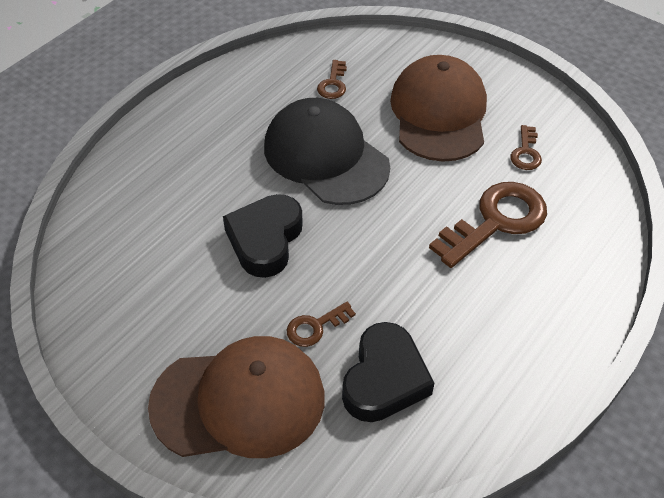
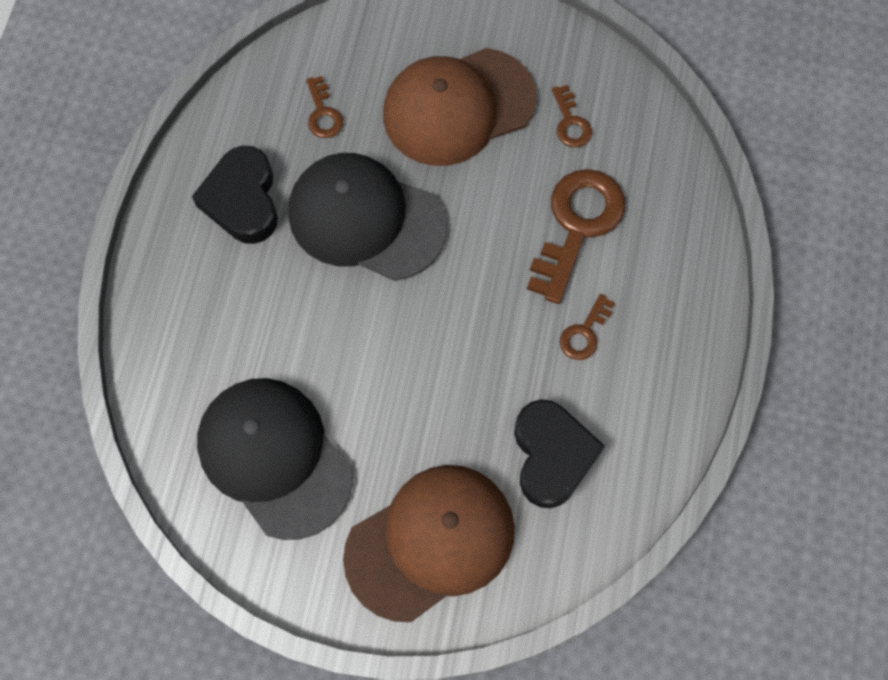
camera: 25 degrees left, 20 degrees up
black heart [223,194,303,278] -> black heart moved to [192,146,278,244]
brown key [287,302,356,347] -> brown key moved to [560,294,615,360]
brown cap [390,55,487,162] -> brown cap turned 90 degrees counterclockwise [383,48,536,166]
none -> black cap [197,378,353,540]

